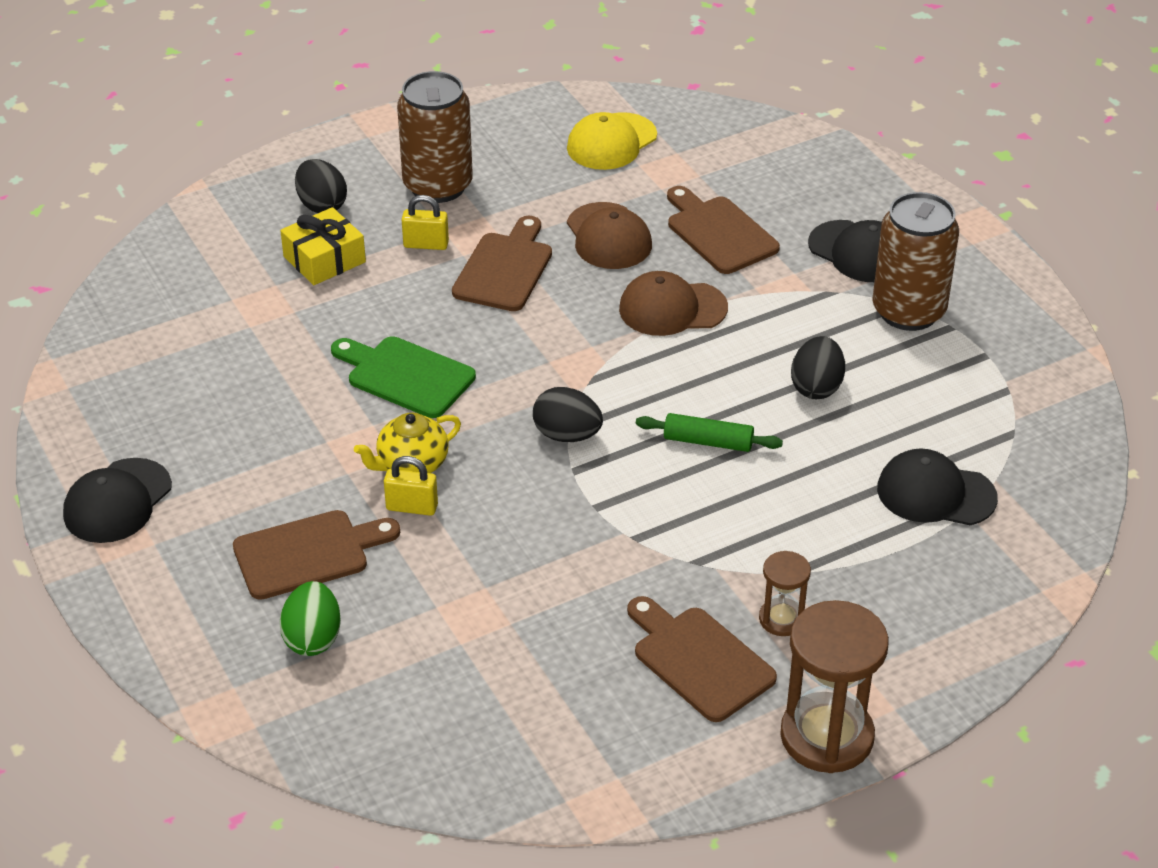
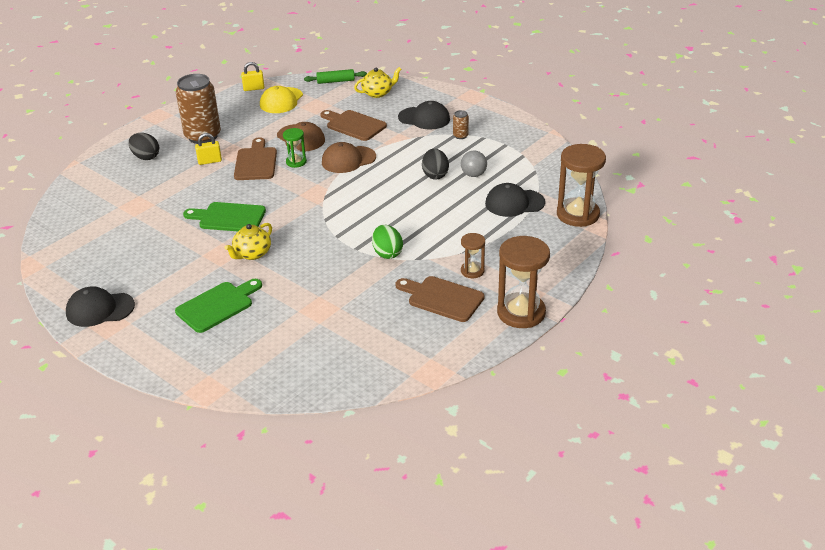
camera: 20 degrees left, 5 degrees down
black cap [63,458,172,543] -> black cap turned 75 degrees clockwise [66,287,135,327]
brown cutting board [233,510,400,600] -> green cutting board [175,279,262,333]
green egg [279,581,341,656] -> green egg moved to [372,225,403,259]
yellow gift [280,207,366,285] -> none
yellow padlock [384,456,438,516] -> yellow padlock moved to [241,62,264,91]
black egg [533,387,603,442] -> none
green rolling pin [636,413,783,452] -> green rolling pin moved to [304,69,367,84]
brown can [872,192,959,331] -> brown can [453,110,469,139], size x0.41
none -> green hourglass [283,128,307,168]
none -> yellow teapot [354,67,401,98]
none -> grey ball [461,151,487,177]
none -> brown hourglass [557,144,606,227]

